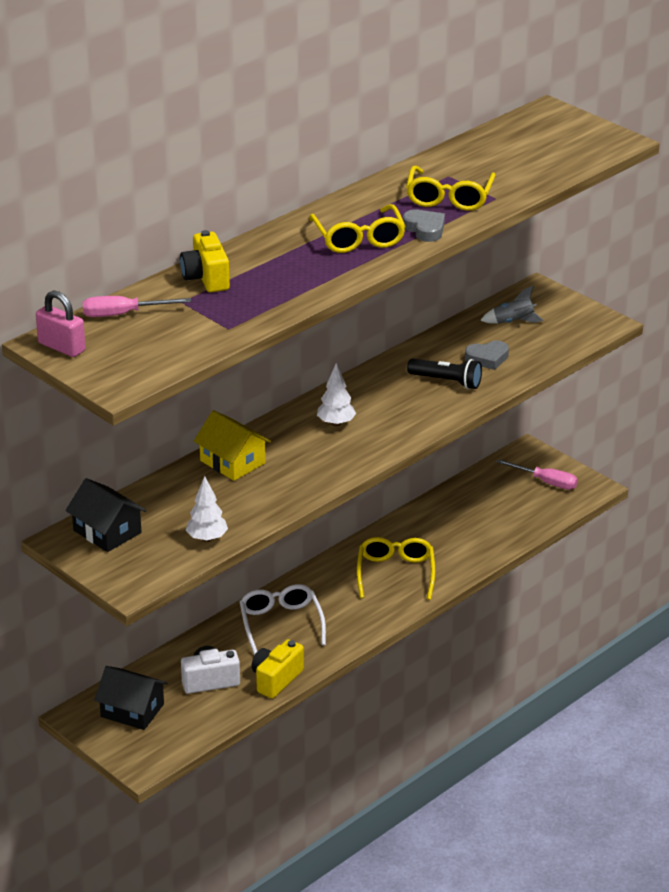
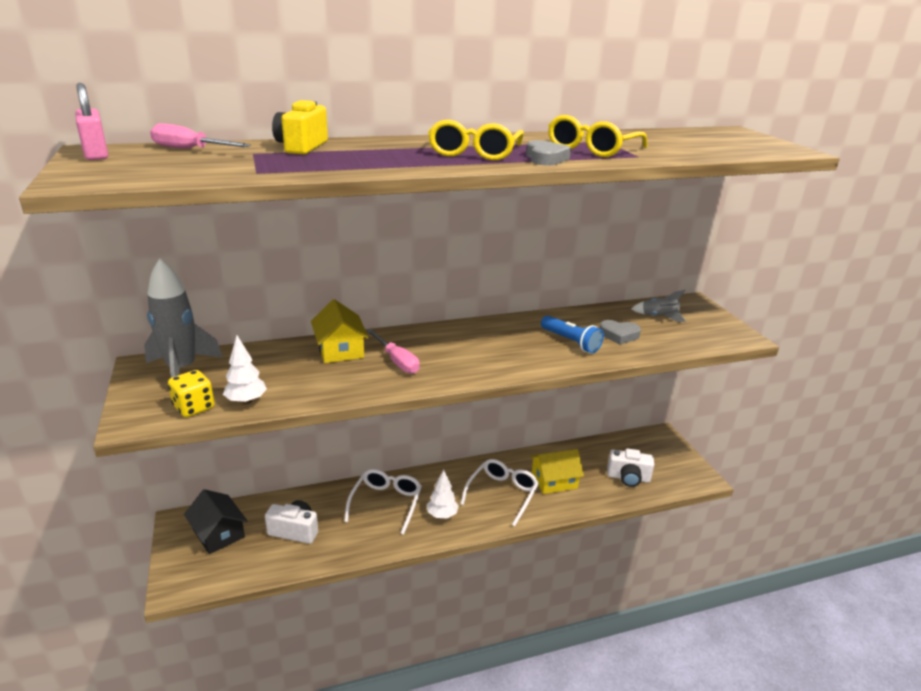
camera: 25 degrees right, 5 degrees down
black house [65,478,146,552] -> grey rocket [144,258,223,378]
yellow camera [251,639,304,698] -> none
white tree [317,363,356,426] -> white tree moved to [427,470,459,519]
yellow glasses [357,537,435,600] -> white glasses [460,459,539,526]
black flashlight [407,359,482,389] -> blue flashlight [541,315,604,353]
pink screwdriver [497,459,578,490] -> pink screwdriver moved to [366,329,420,374]
none -> yellow dice [168,370,215,417]
none -> yellow house [530,449,584,494]
none -> white camera [607,449,654,487]

